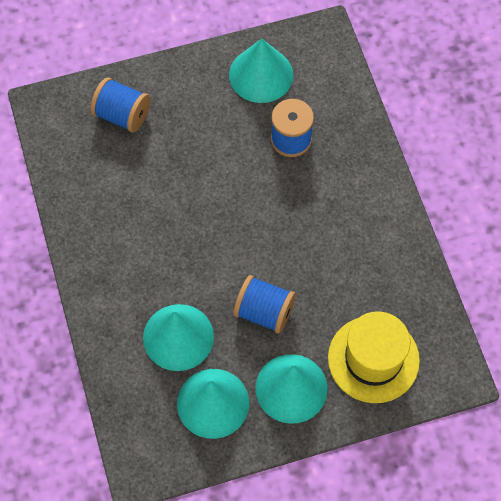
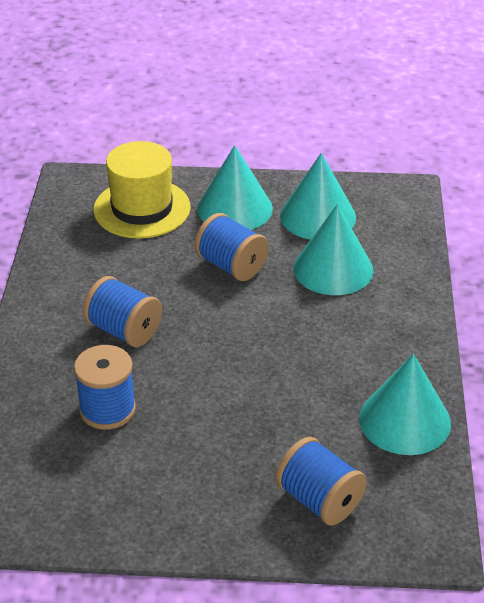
camera: 160 degrees left, 25 degrees down
turquoise cone [229,39,293,103] -> turquoise cone moved to [359,354,451,455]
none -> blue spool [83,276,162,347]

